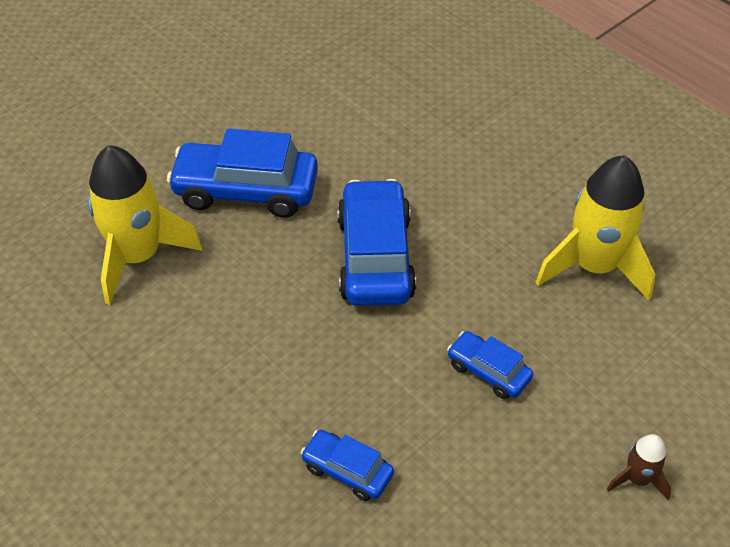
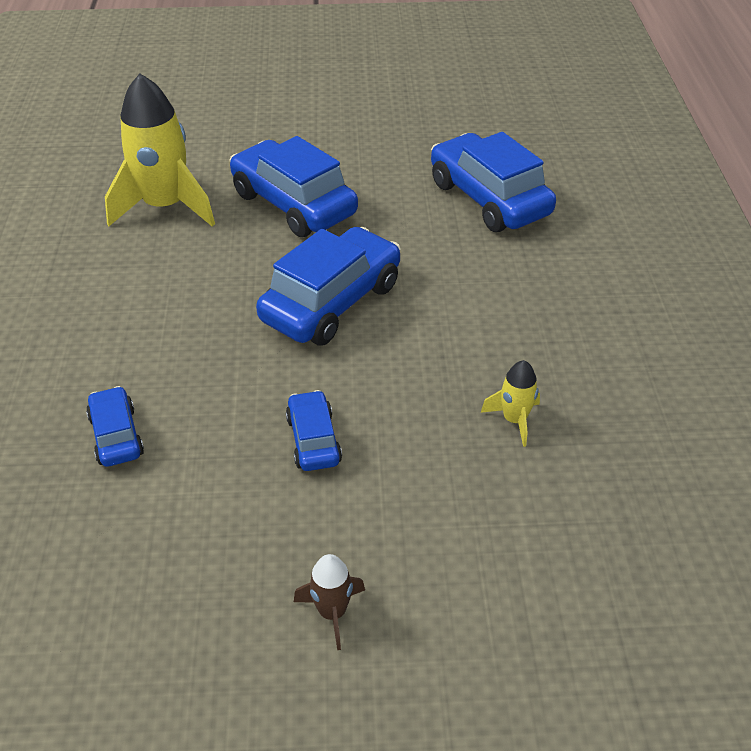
camera: 40 degrees right, 5 degrees down
yellow rocket [535,155,655,300] -> yellow rocket [481,360,540,447], size x0.46
none -> blue car [431,132,556,232]

